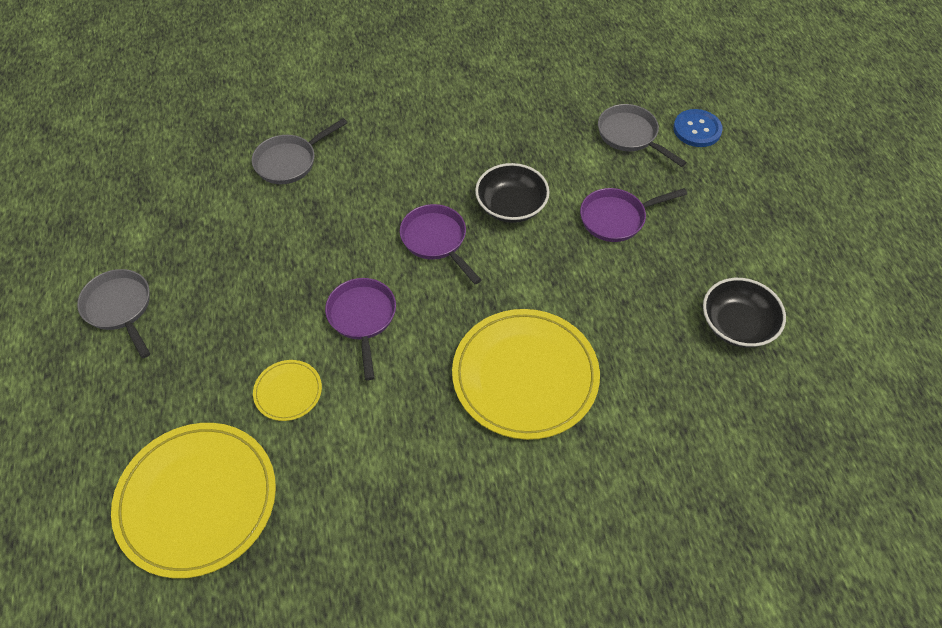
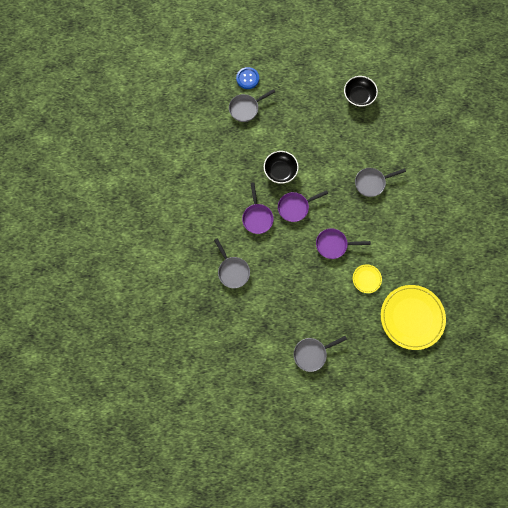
camera: 80 degrees left, 20 degrees up
yellow plate [452,309,600,440] -> grey pan [355,168,406,197]
purple pan [580,188,687,242] -> purple pan moved to [242,182,274,234]

